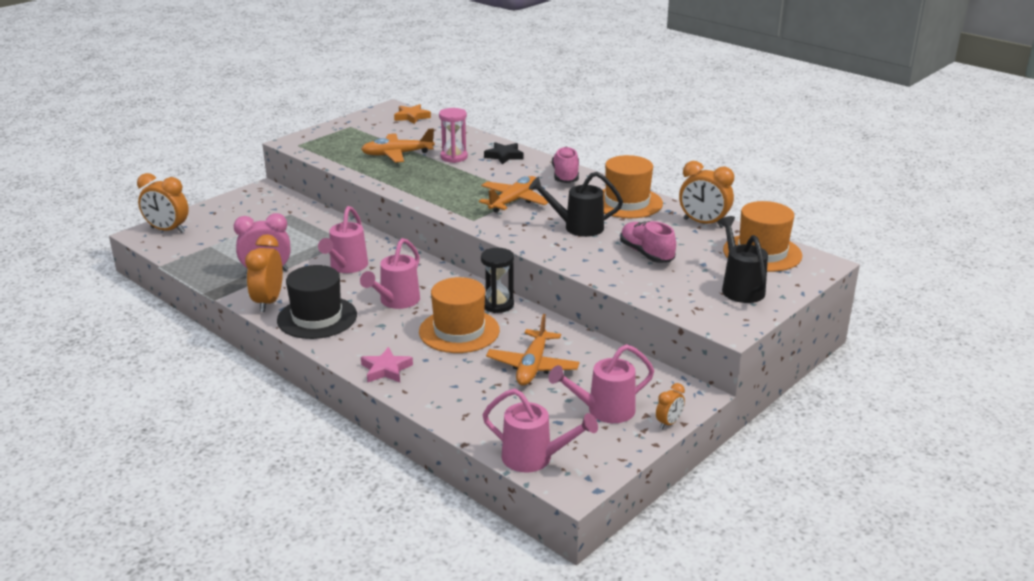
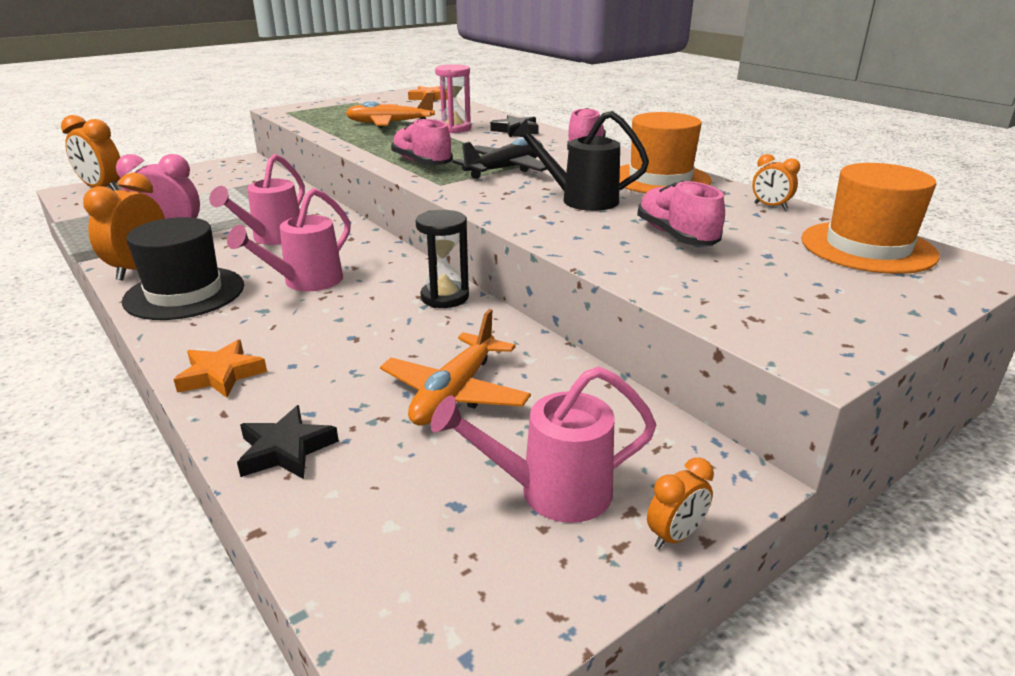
camera: 10 degrees right, 0 degrees up
pink star [361,347,413,383] -> orange star [173,340,267,398]
orange hat [419,277,500,353] -> none
orange plane [479,176,548,213] -> black plane [453,138,548,179]
pink watering can [482,389,598,473] -> none
orange clock [679,161,734,228] -> orange clock [752,154,800,210], size x0.53
black watering can [718,216,768,303] -> none
none -> black star [237,405,339,479]
none -> pink shoe [391,119,453,165]

